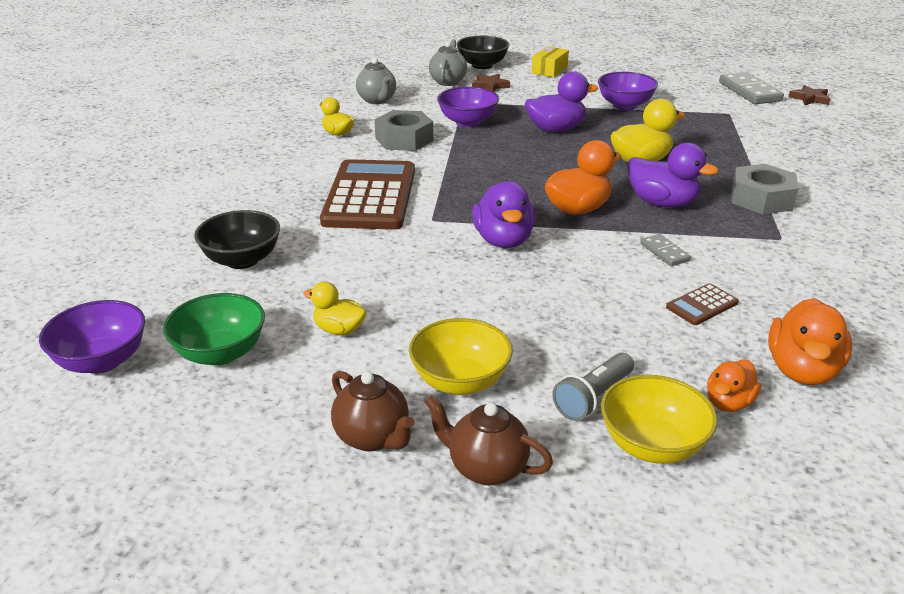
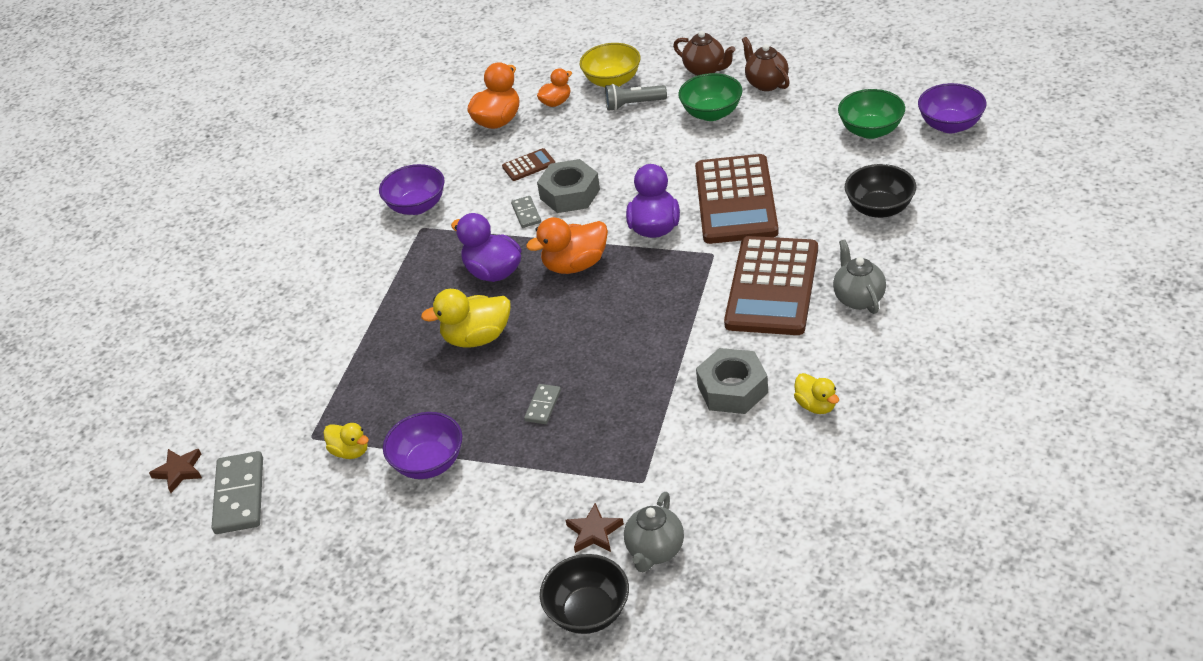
camera: 165 degrees left, 10 degrees up
yellow duck [303,282,367,335] -> yellow duck moved to [323,423,369,459]
grey teapot [356,58,396,104] -> grey teapot moved to [833,240,886,314]
yellow bowl [409,318,513,395] -> green bowl [678,73,743,121]
purple bowl [437,87,499,127] -> purple bowl moved to [379,164,445,215]
purple duck [525,71,598,132] -> grey domino [524,384,561,424]
yellow box [531,46,569,77] -> none
grey flashlight [552,353,634,421] -> grey flashlight turned 150 degrees counterclockwise [605,84,667,111]
grey nut [732,164,799,215] -> grey nut moved to [537,159,600,213]
none -> brown calculator [695,154,779,244]

